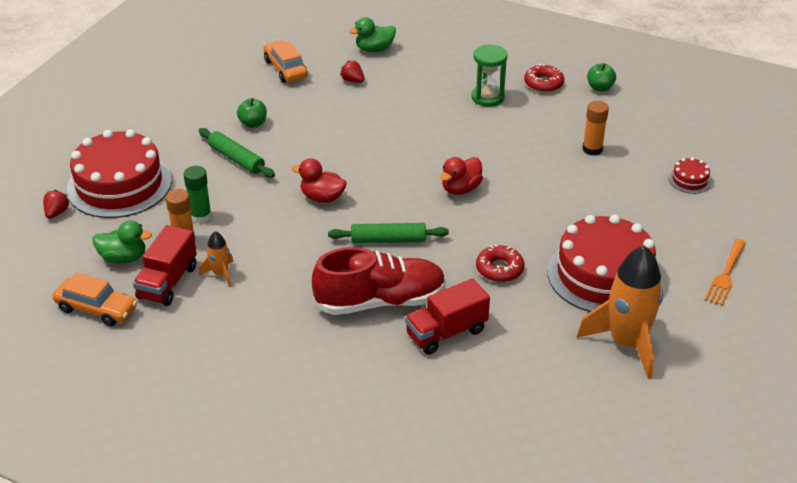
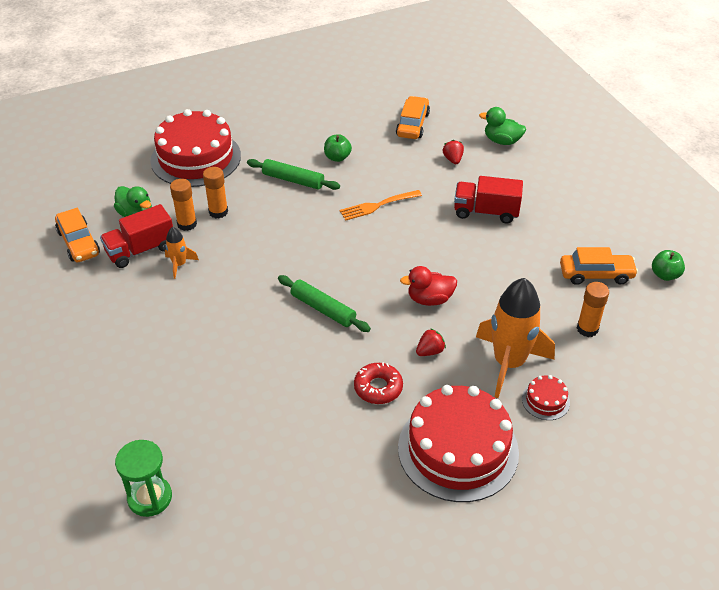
camera: 40 degrees right, 5 degrees up
red strawberry [43,190,69,219] -> red strawberry moved to [416,328,446,356]
green glue stick [184,166,212,224] -> orange glue stick [203,167,228,218]
green rolling pin [198,128,275,178] -> green rolling pin turned 60 degrees counterclockwise [247,159,340,190]
red duck [292,158,347,203] -> none
red shoe [312,247,446,315] -> none
red truck [405,278,490,355] -> red truck moved to [454,176,523,223]
green hourglass [471,44,508,107] -> green hourglass moved to [115,440,172,517]
red donut [524,64,564,92] -> none
orange rocket [577,246,663,379] -> orange rocket moved to [476,278,555,398]
red cake [669,157,712,194] -> red cake moved to [522,375,570,420]
orange fork [705,239,746,306] -> orange fork moved to [340,190,422,221]
none -> orange car [560,247,638,285]

